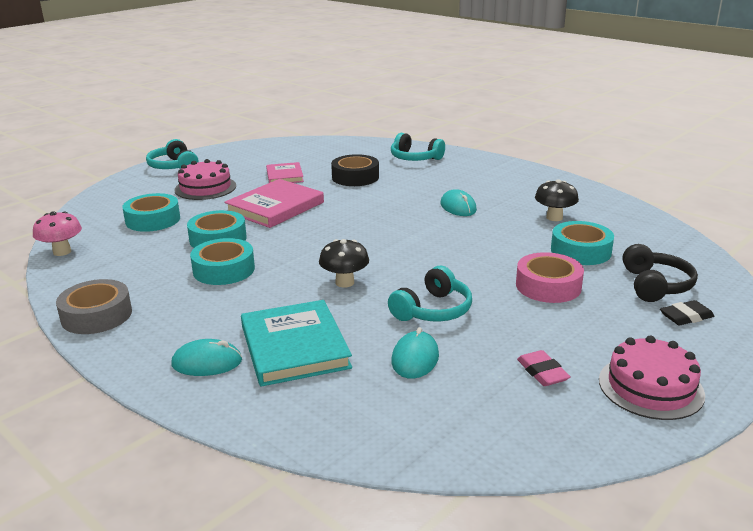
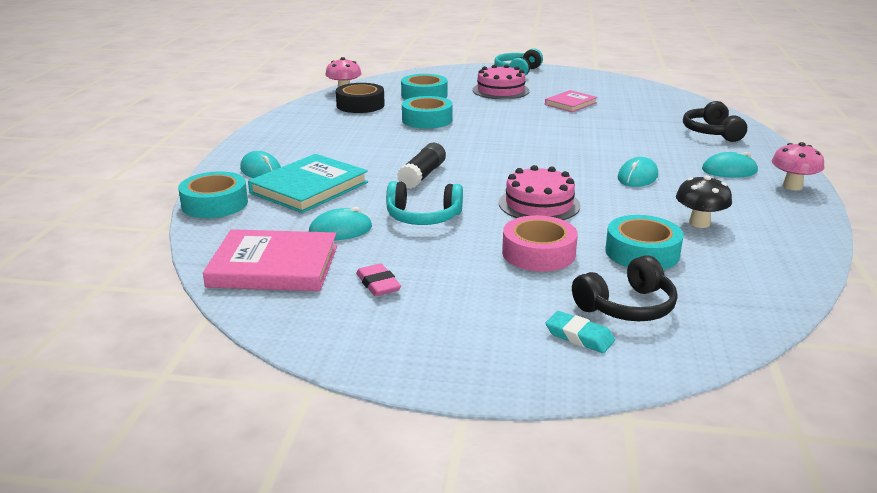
camera: 55 degrees right, 0 degrees up
grey tape [56,279,132,334] -> none
turquoise tape [190,238,255,285] -> turquoise tape moved to [178,171,248,218]
pink book [224,179,324,228] -> pink book moved to [203,229,337,291]
black mushroom [319,239,369,287] -> black glue stick [397,143,446,189]
black tape [331,154,379,186] -> black tape moved to [336,83,385,113]
turquoise headphones [391,133,445,161] -> black headphones [683,101,747,142]
pink eraser [517,350,571,386] -> pink eraser turned 60 degrees counterclockwise [356,263,401,296]
pink cake [599,336,705,420] -> pink cake moved to [499,165,581,220]
black eraser [660,300,715,325] -> turquoise eraser [546,311,615,353]
none -> turquoise mouse [702,152,758,178]
none -> pink mushroom [772,142,824,190]

